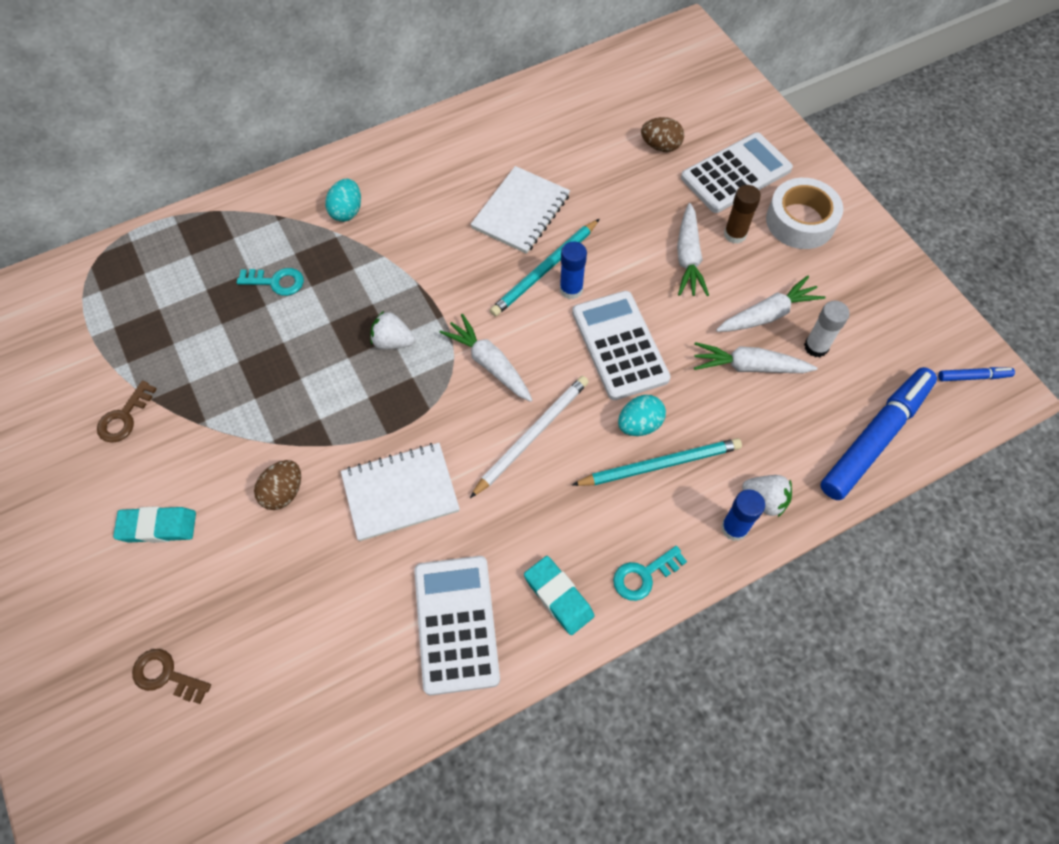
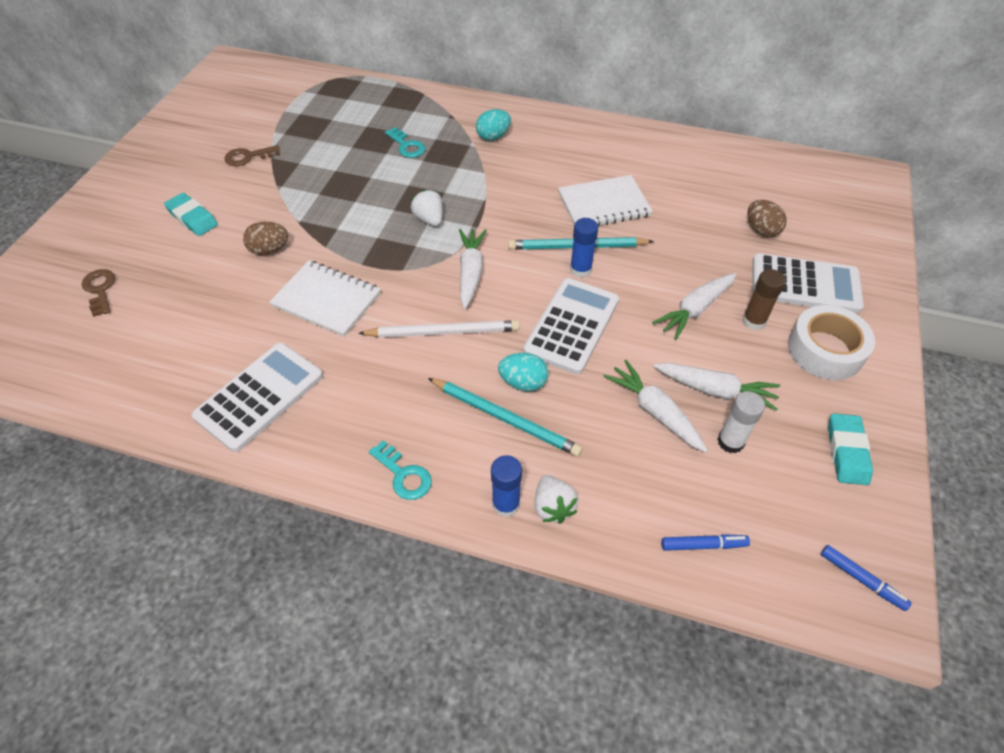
camera: 45 degrees right, 10 degrees down
turquoise eraser [524,556,594,635] -> turquoise eraser moved to [828,413,873,485]
turquoise key [613,546,687,601] -> turquoise key turned 150 degrees counterclockwise [369,440,432,500]
blue marker [820,367,937,500] -> blue marker [661,534,750,551], size x0.43

